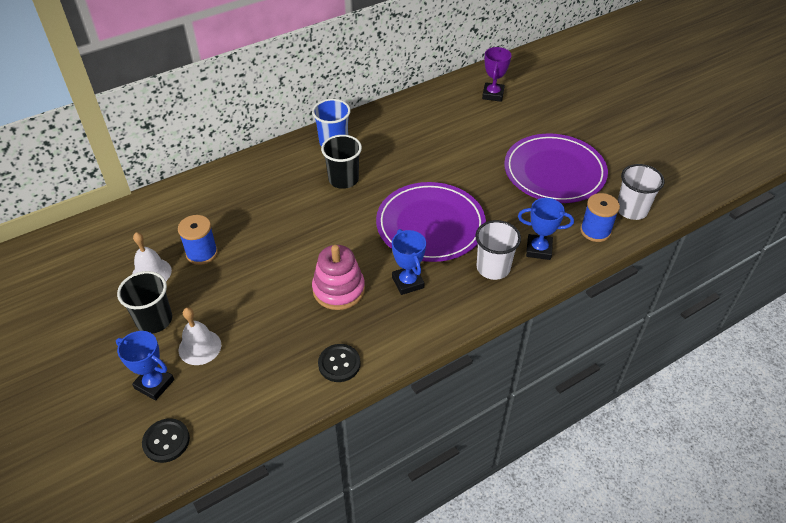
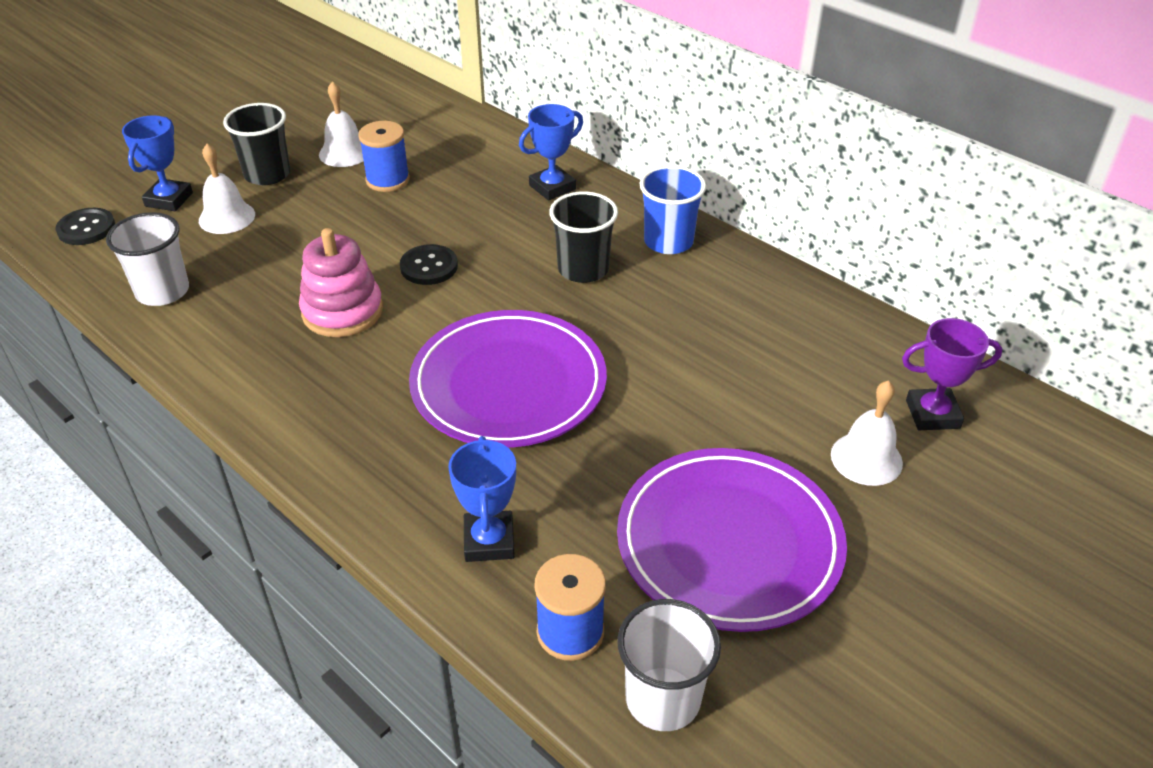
camera: 75 degrees right, 5 degrees down
black button [318,344,360,382] -> black button moved to [400,244,458,285]
blue trophy [392,229,426,295] -> blue trophy moved to [519,104,583,201]
white cup [475,220,521,280] -> white cup moved to [106,212,189,306]
none -> white bell [831,380,903,486]

